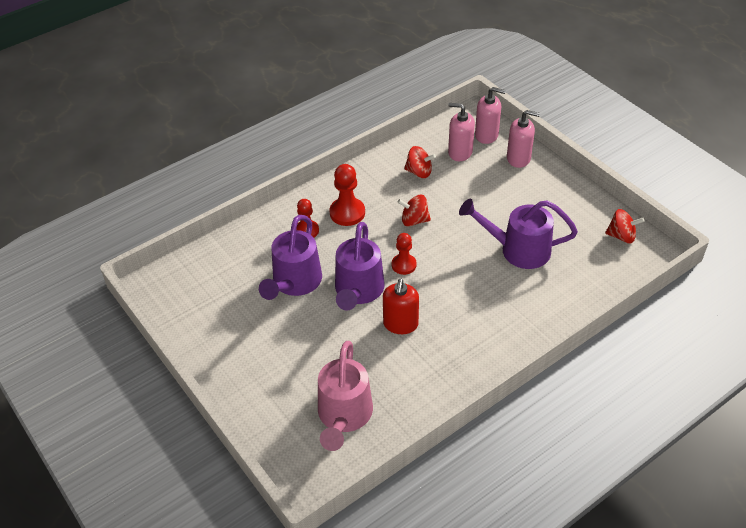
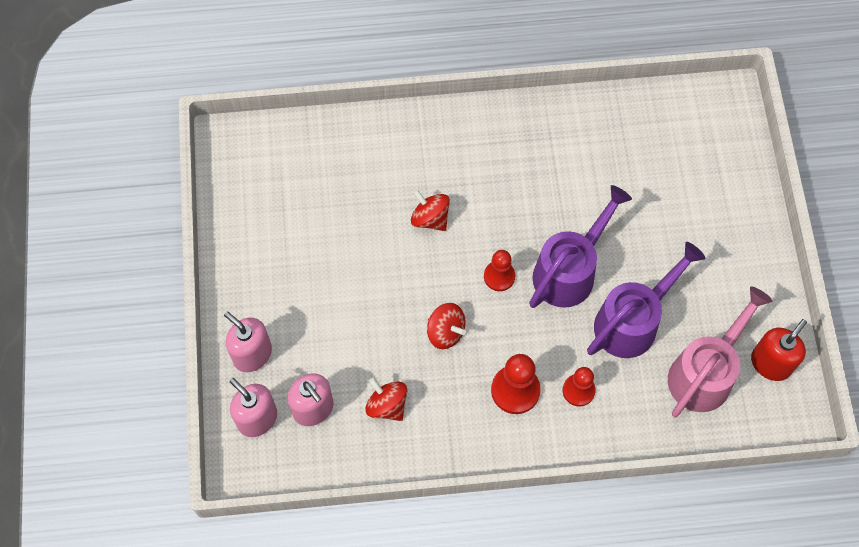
camera: 150 degrees left, 20 degrees up
pink watering can [318,341,373,451] -> pink watering can moved to [668,286,772,417]
red soap dispenser [383,279,419,334] -> red soap dispenser moved to [751,319,807,381]
purple watering can [459,199,578,269] -> none
red spinning top [605,209,645,244] -> red spinning top moved to [411,189,450,231]

